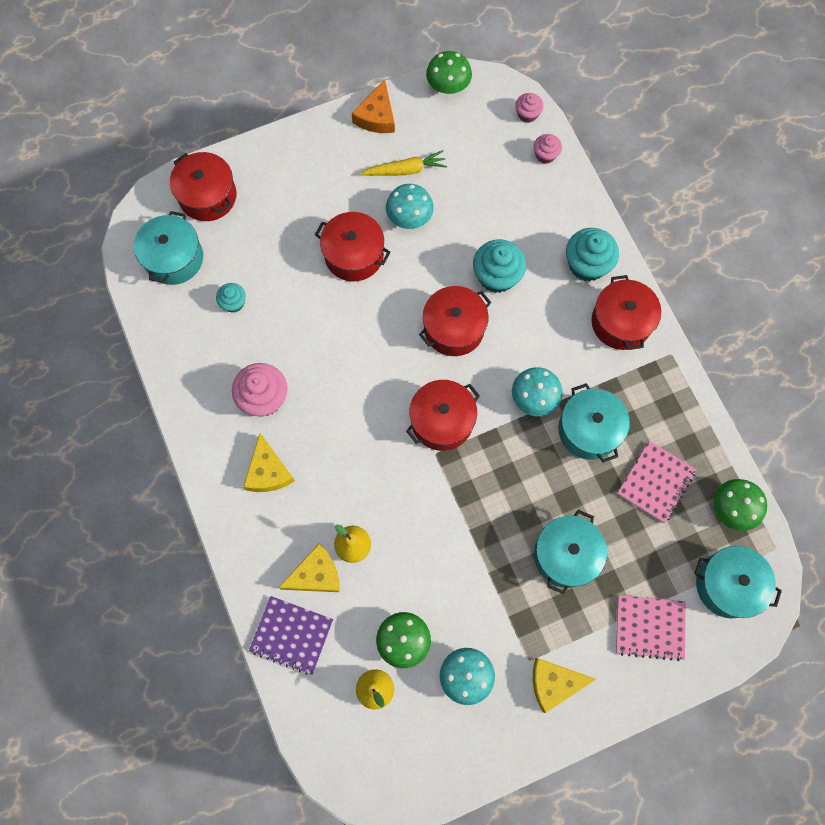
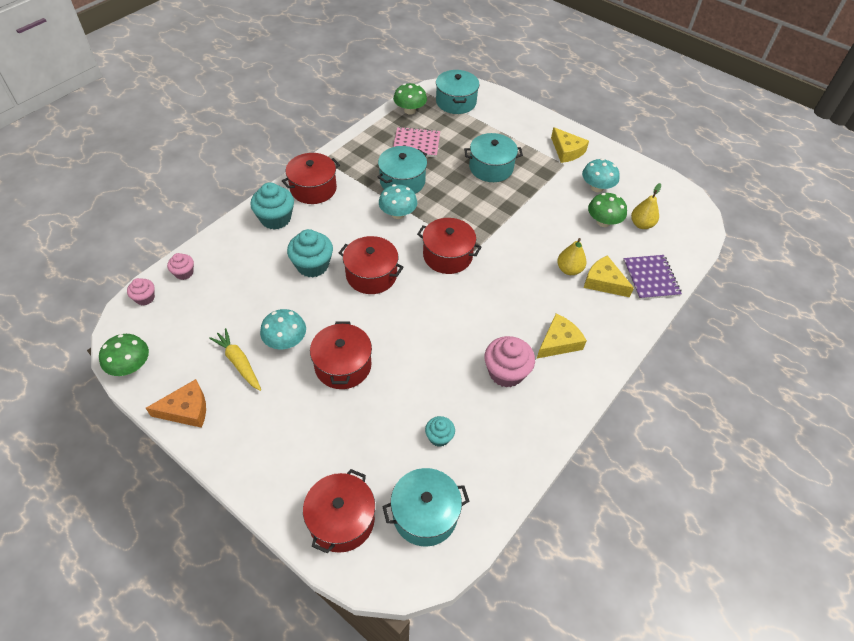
camera: 120 degrees left, 20 degrees down
pink notebook [616,595,686,661] -> none

